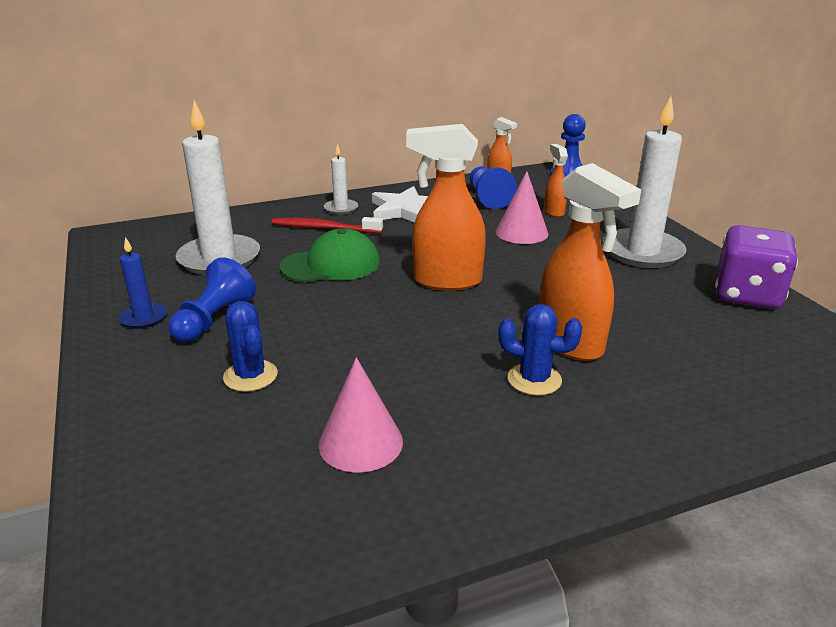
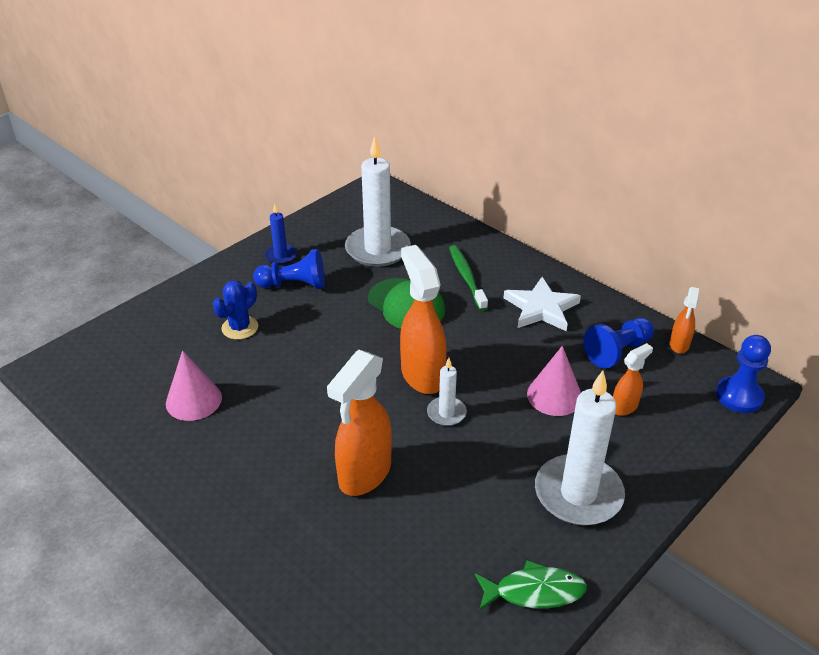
camera: 65 degrees right, 10 degrees up
red toothbrush [272,217,383,233] -> green toothbrush [449,245,488,311]
white candle [324,144,358,215] -> white candle moved to [427,358,467,426]
blue cactus [498,304,582,396] -> none
purple dice [715,225,798,309] -> green fish [475,560,587,611]

